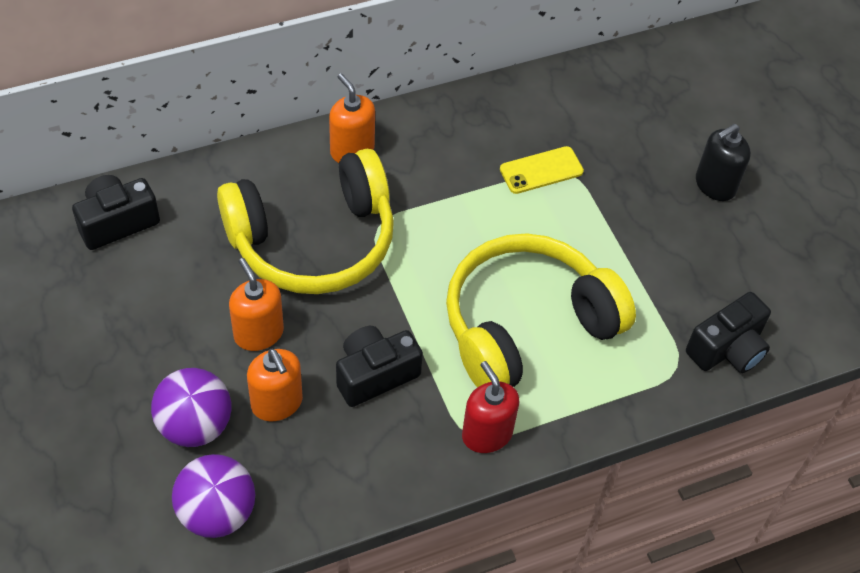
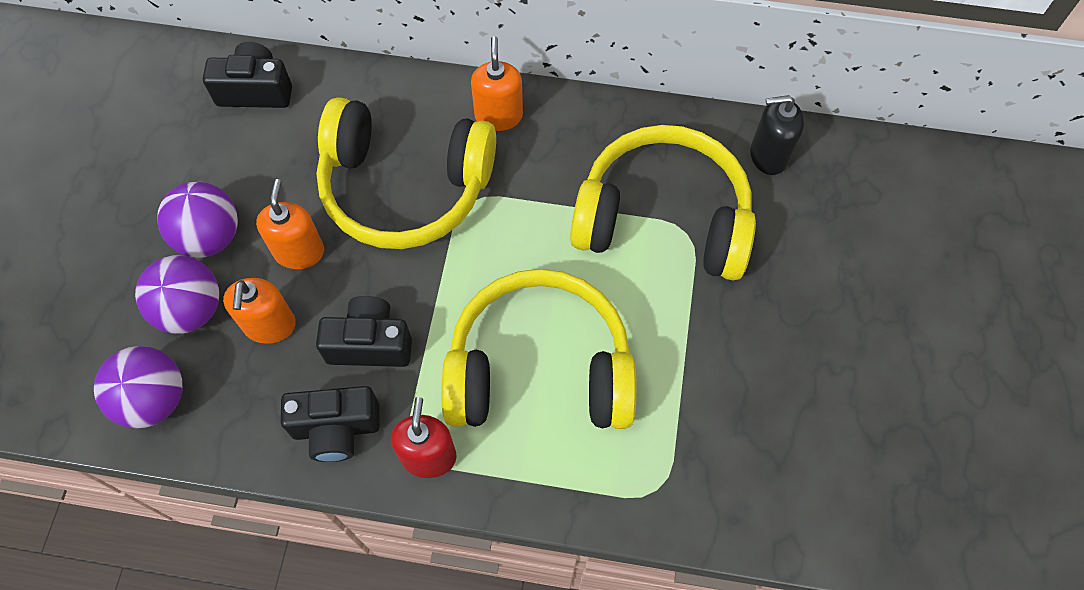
camera: 35 degrees right, 10 degrees up
yellow phone [500,146,584,194] -> yellow headphones [570,125,756,280]
black camera [686,292,771,373] -> black camera moved to [281,386,380,462]
black soap dispenser [696,124,751,201] -> black soap dispenser moved to [750,95,804,175]
none -> purple ball [157,182,238,258]

